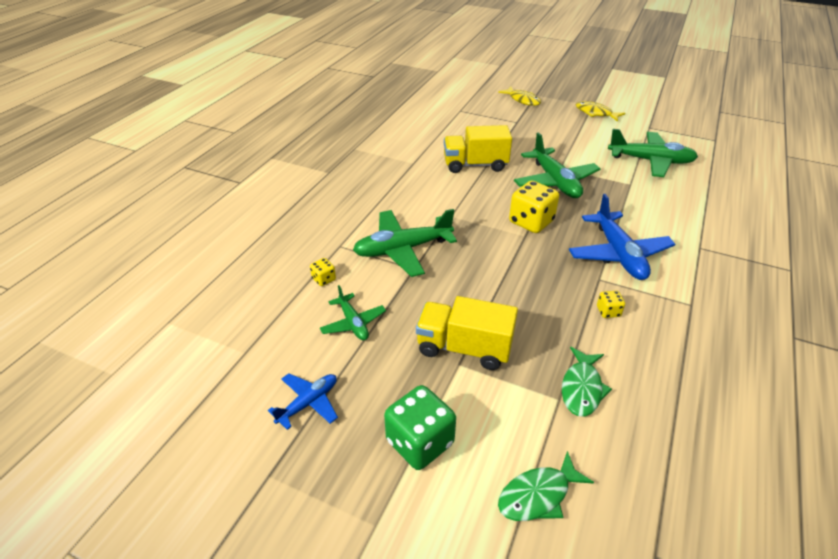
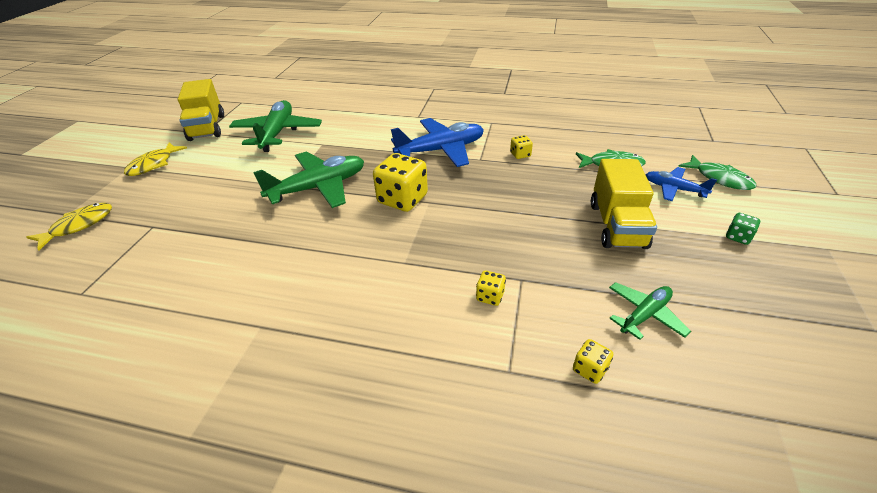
camera: 100 degrees left, 0 degrees up
blue plane [268,373,338,430] -> blue plane moved to [645,167,717,201]
green plane [353,209,457,277] -> yellow dice [476,271,506,306]
green dice [384,385,456,470] -> green dice [726,213,760,245], size x0.47
yellow truck [444,125,512,173] -> yellow truck moved to [178,79,224,141]

